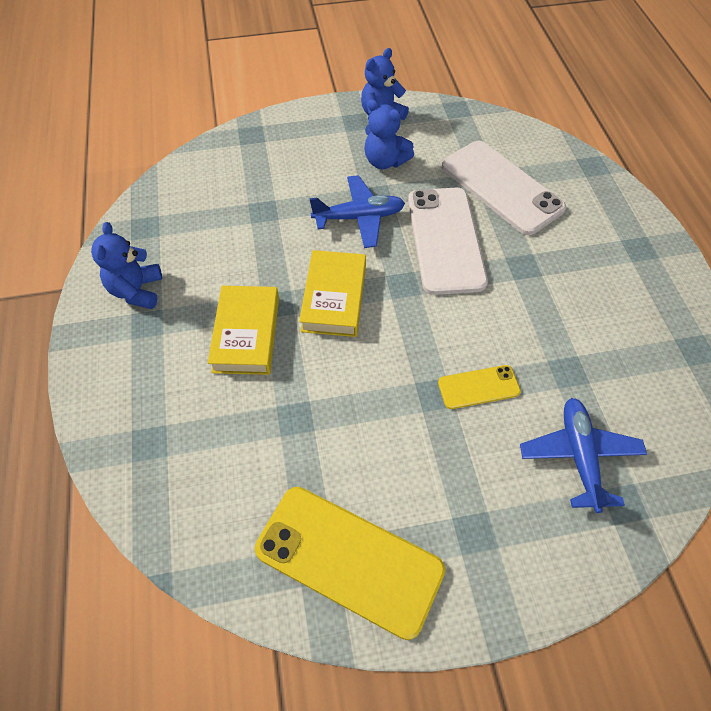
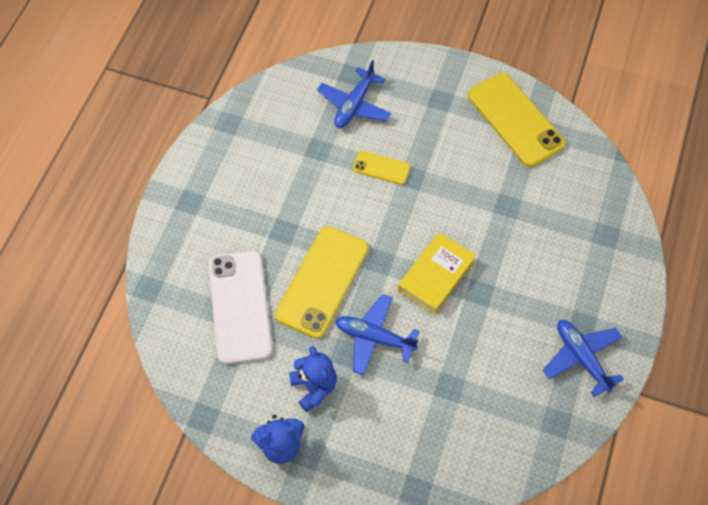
camera: 150 degrees left, 5 degrees up
blue teddy bear [91,222,162,309] -> blue plane [543,320,624,397]
yellow book [208,286,279,375] -> none
white phone [408,188,488,295] -> yellow phone [275,226,368,339]

